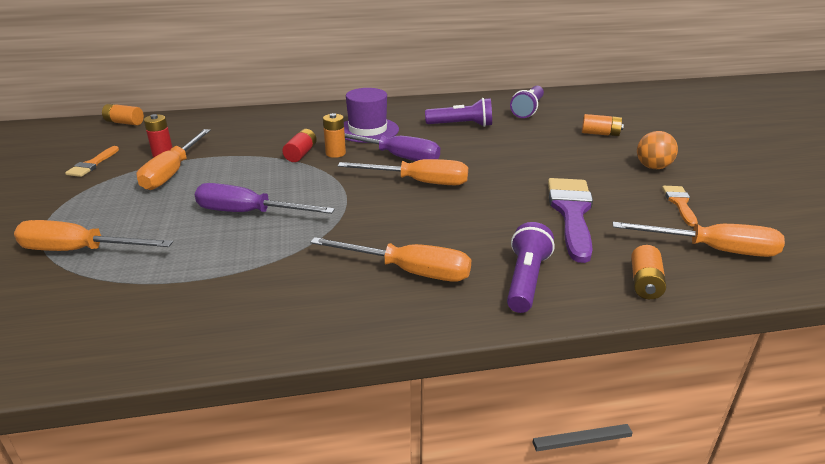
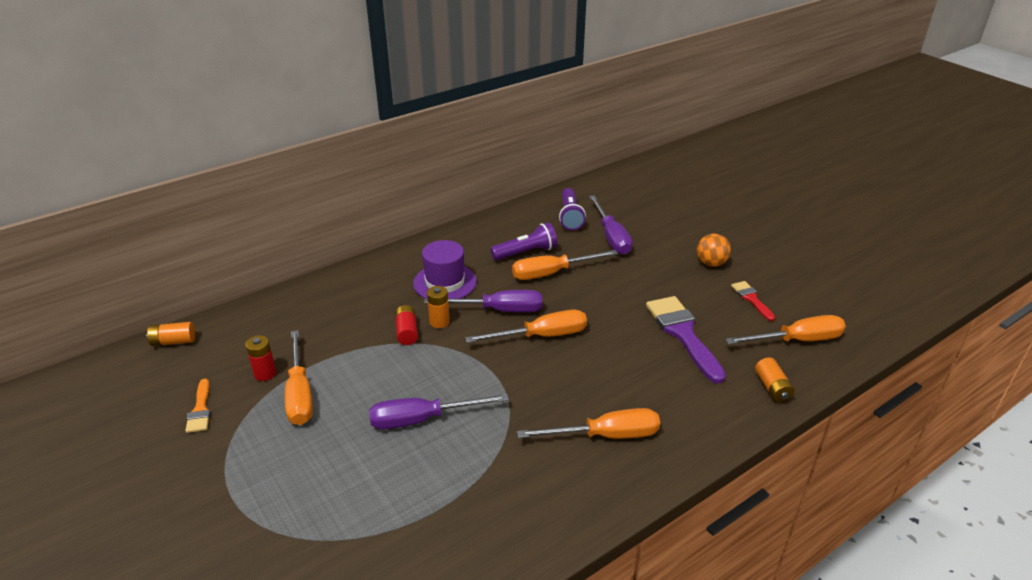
camera: 25 degrees left, 5 degrees up
orange screwdriver [14,220,173,251] -> orange screwdriver moved to [512,250,618,280]
purple flashlight [507,222,555,313] -> none
orange battery [582,114,624,136] -> none
orange brush [662,186,698,227] -> red brush [731,281,775,321]
none -> purple screwdriver [589,195,632,255]

